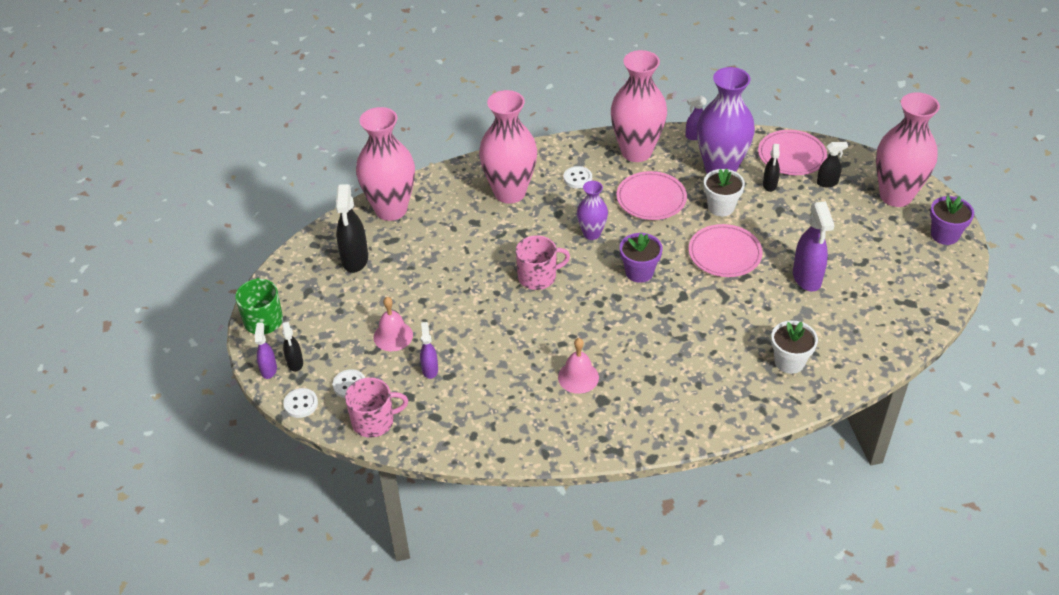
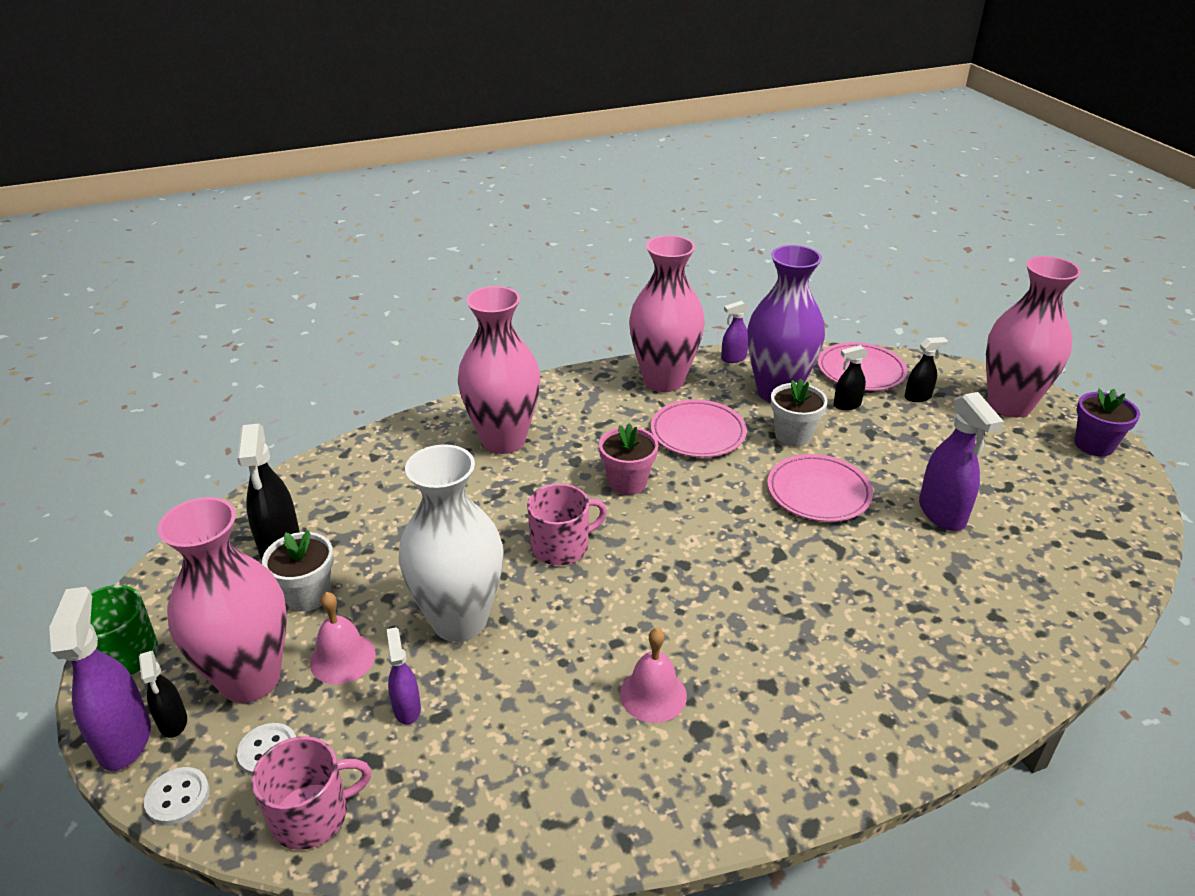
camera: 10 degrees left, 10 degrees down
purple spray bottle [255,322,277,379] -> purple spray bottle [49,587,151,771], size x1.78
pink vase [356,107,415,221] -> pink vase moved to [158,497,287,703]
white button [563,166,592,188] -> none
purple vase [577,181,608,240] -> pink flower pot [599,423,658,495]
purple flower pot [620,233,663,283] -> none
black spray bottle [763,144,780,192] -> black spray bottle turned 75 degrees clockwise [834,345,868,410]
white flower pot [771,320,818,374] -> white flower pot moved to [262,530,334,611]
none -> white vase [399,444,504,642]

